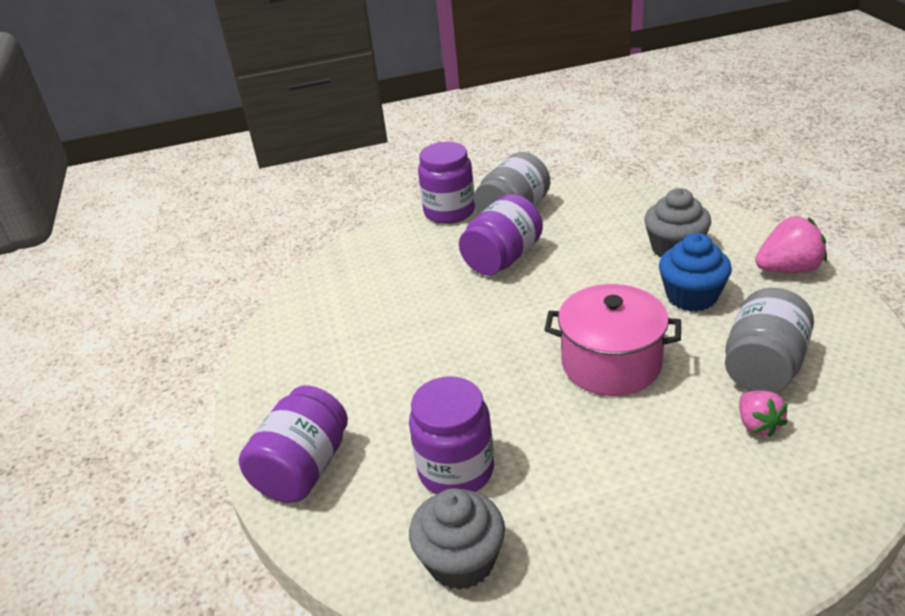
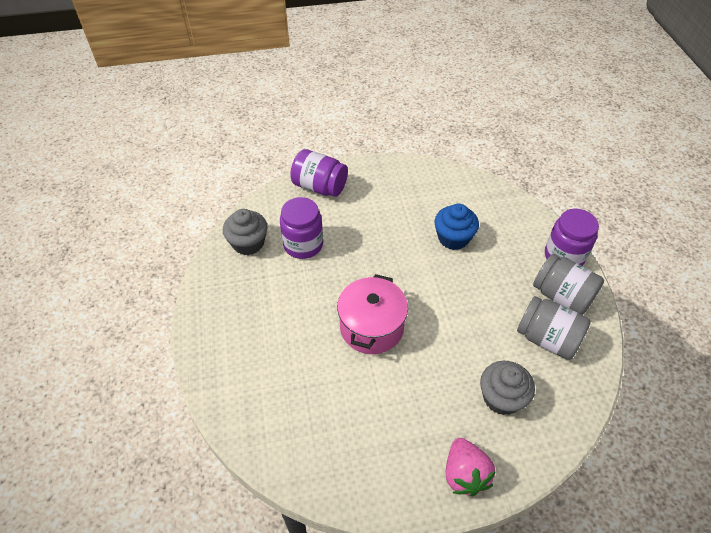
camera: 90 degrees right, 15 degrees up
purple jar [459,194,543,275] -> none
blue cupcake [659,233,732,312] -> blue cupcake moved to [434,204,479,250]
grey jar [725,288,814,393] -> grey jar moved to [517,296,591,360]
pink strawberry [739,391,788,437] -> none

